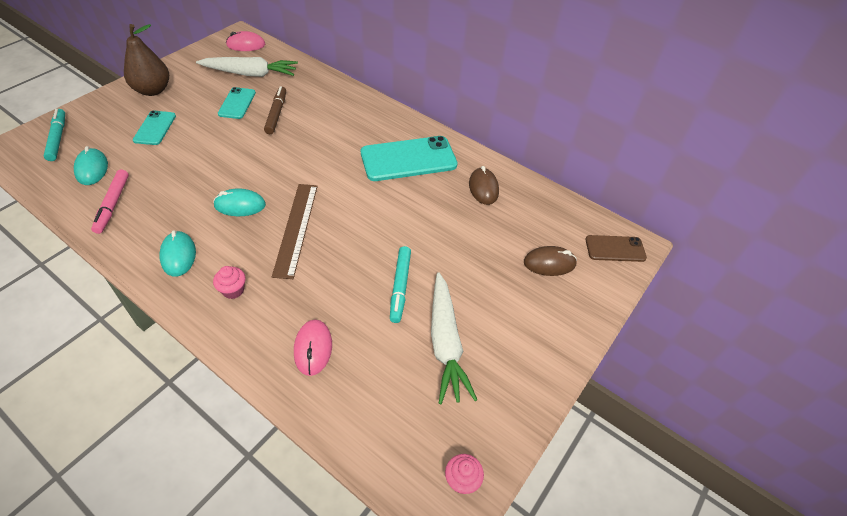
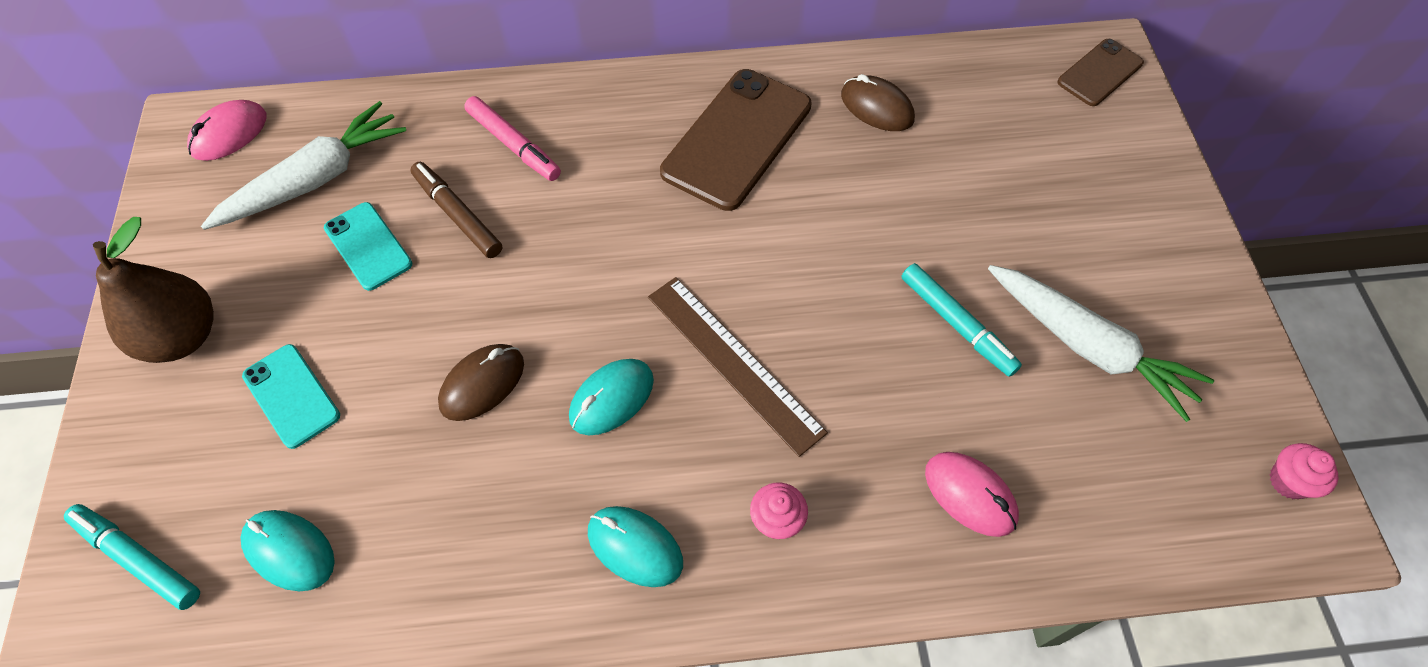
camera: 40 degrees left, 10 degrees up
pink marker [91,169,129,234] -> pink marker moved to [464,96,561,181]
turquoise phone [361,136,458,181] -> brown phone [660,69,812,211]
brown mouse [524,246,577,276] -> brown mouse moved to [438,344,524,421]

